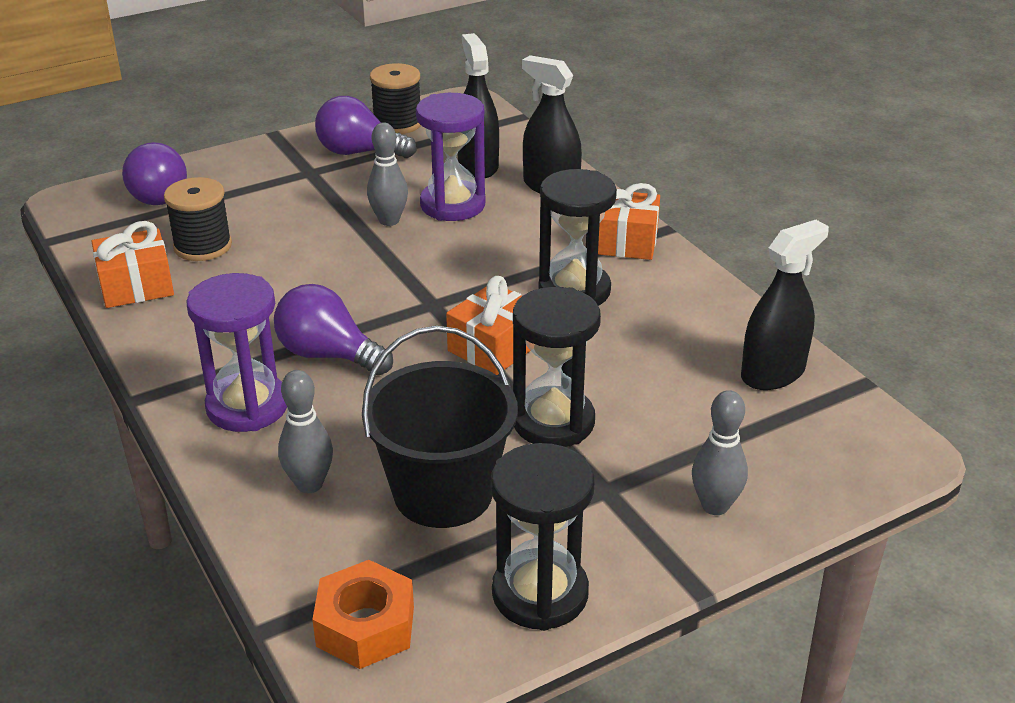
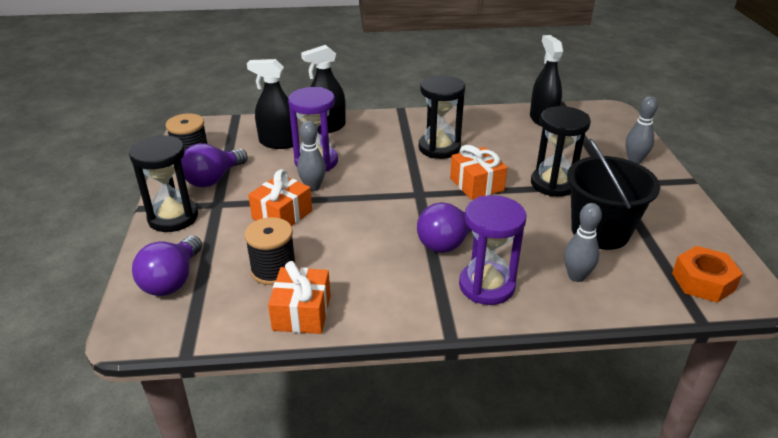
camera: 65 degrees left, 0 degrees up
purple light bulb [122,142,187,205] -> purple light bulb turned 105 degrees clockwise [132,236,202,296]
black hourglass [491,443,595,631] -> black hourglass moved to [129,135,198,232]
orange gift [598,183,660,260] -> orange gift moved to [248,169,312,226]

